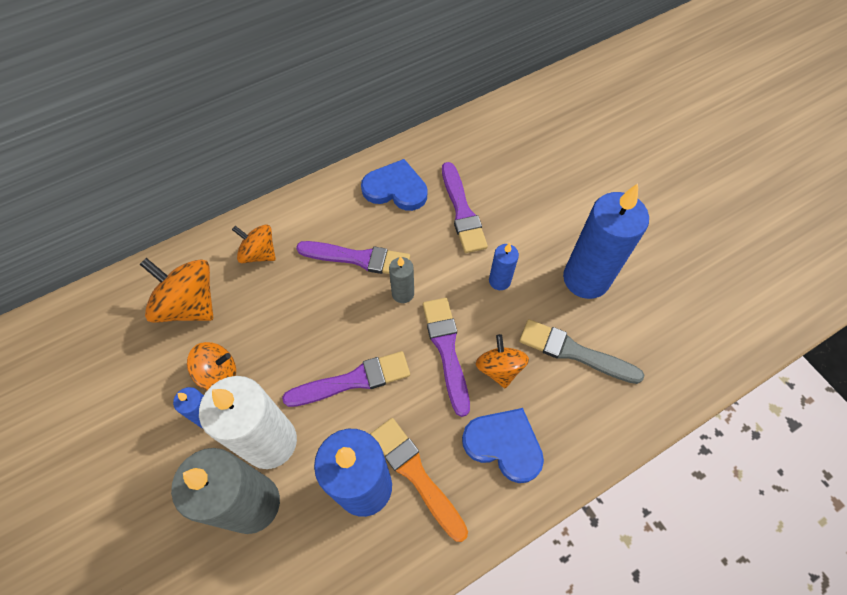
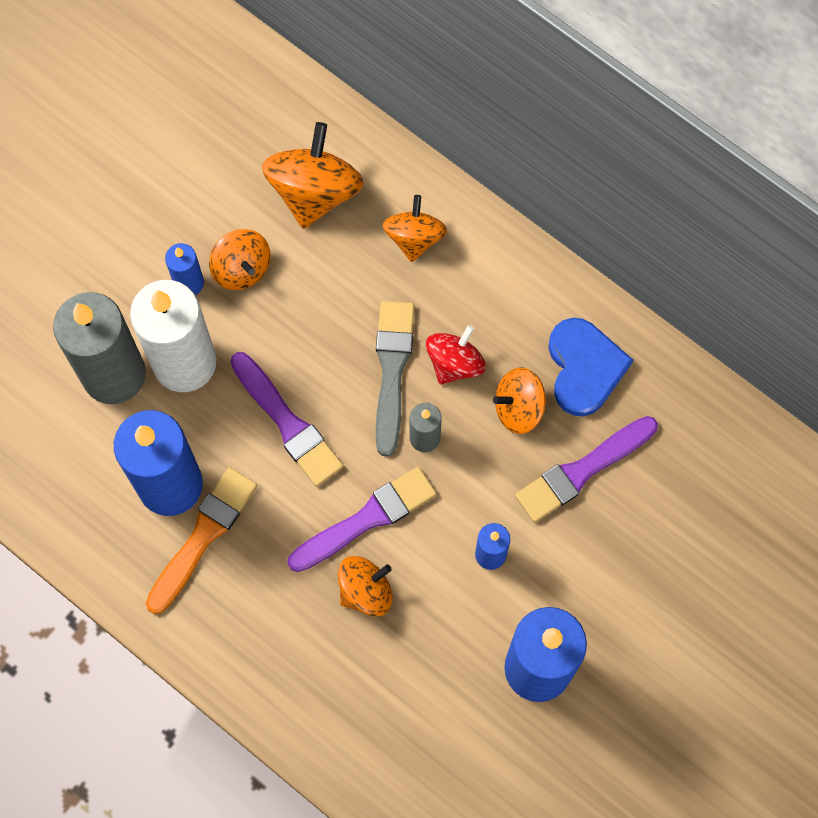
camera: 70 degrees right, 10 degrees up
purple brush [296,241,410,274] -> red spinning top [426,325,486,384]
blue heart [462,408,544,483] -> none
grey brush [519,319,645,384] -> grey brush moved to [376,301,414,456]
none -> orange spinning top [493,367,547,434]

